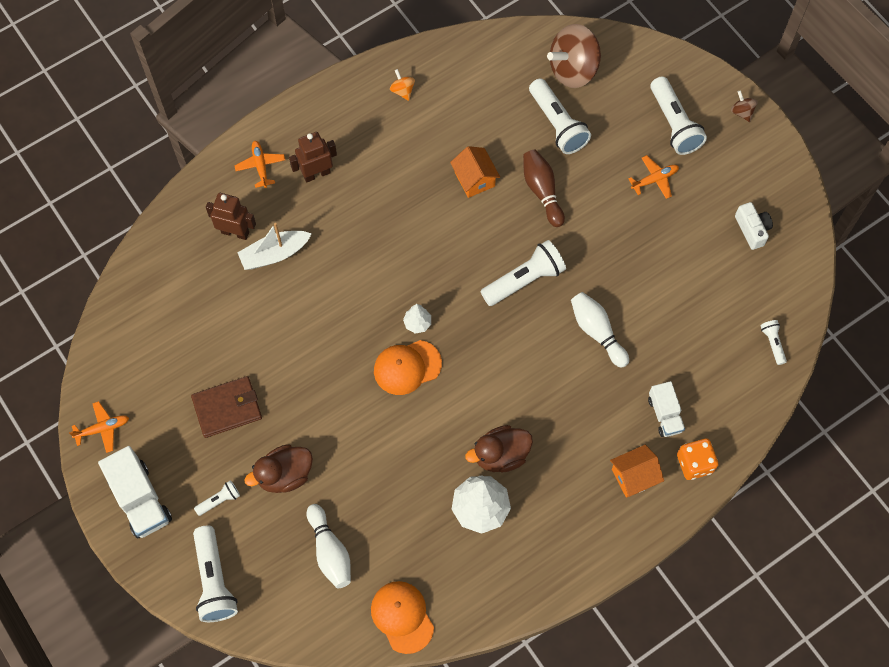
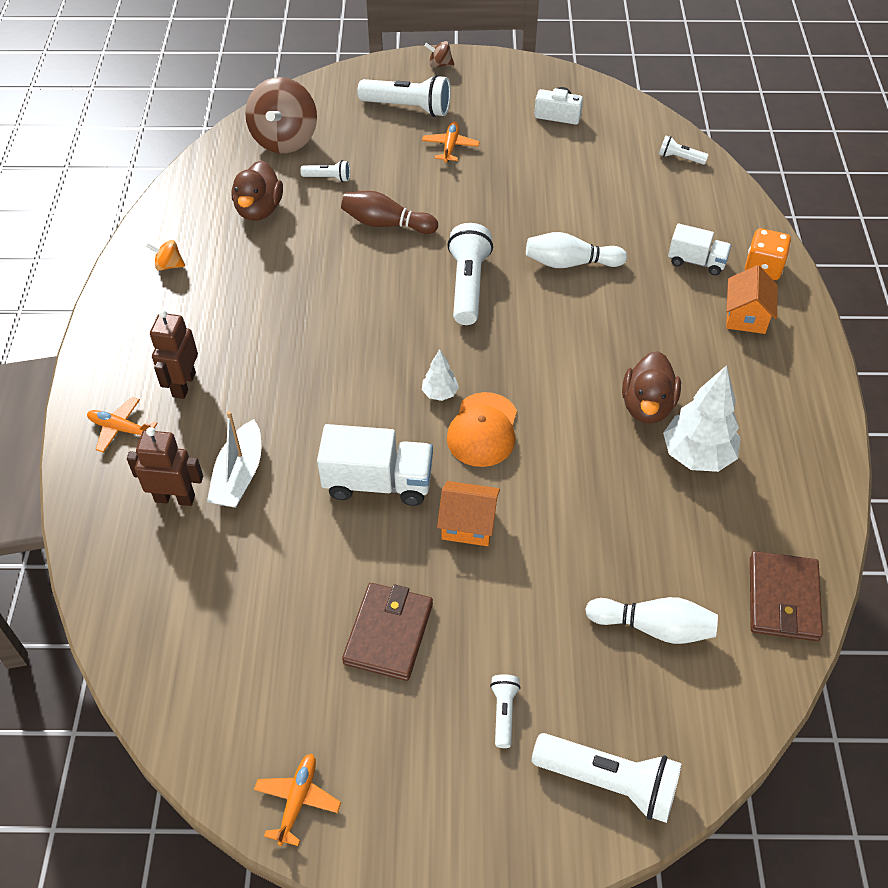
camera: 55 degrees left, 15 degrees down
white truck [98,446,172,538] -> white truck moved to [317,424,433,506]
brown robot [206,193,256,240] -> brown robot turned 45 degrees clockwise [127,427,203,506]
brown duck [244,444,313,493] -> brown duck moved to [232,160,283,221]
orange cap [371,581,434,654] -> brown wallet [750,551,823,641]
orange house [450,146,500,198] -> orange house moved to [437,481,500,546]
white flashlight [529,78,591,154] -> white flashlight [300,160,350,182], size x0.50

